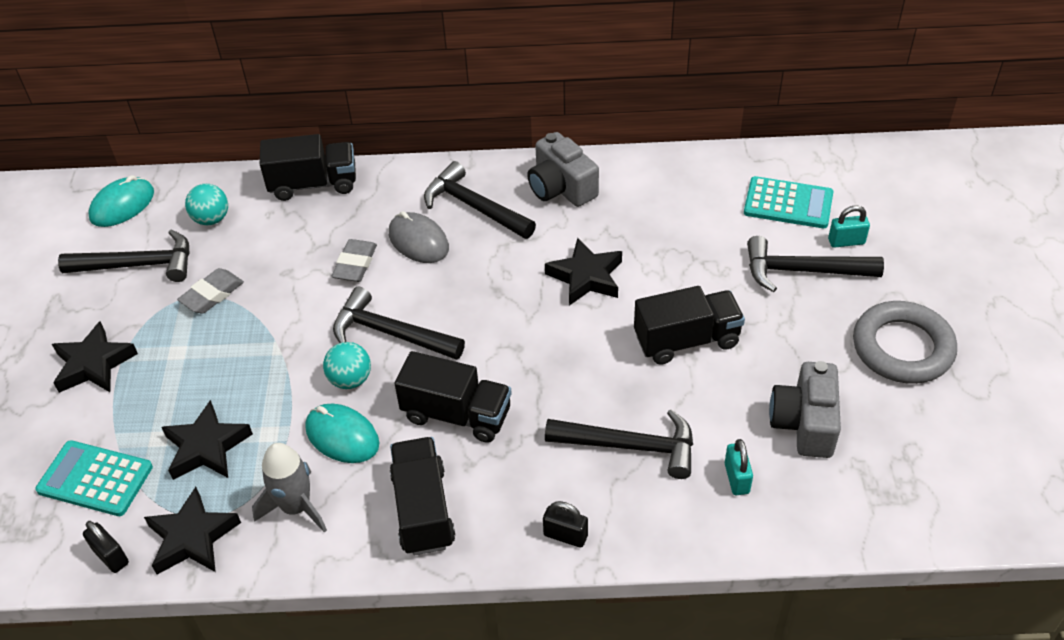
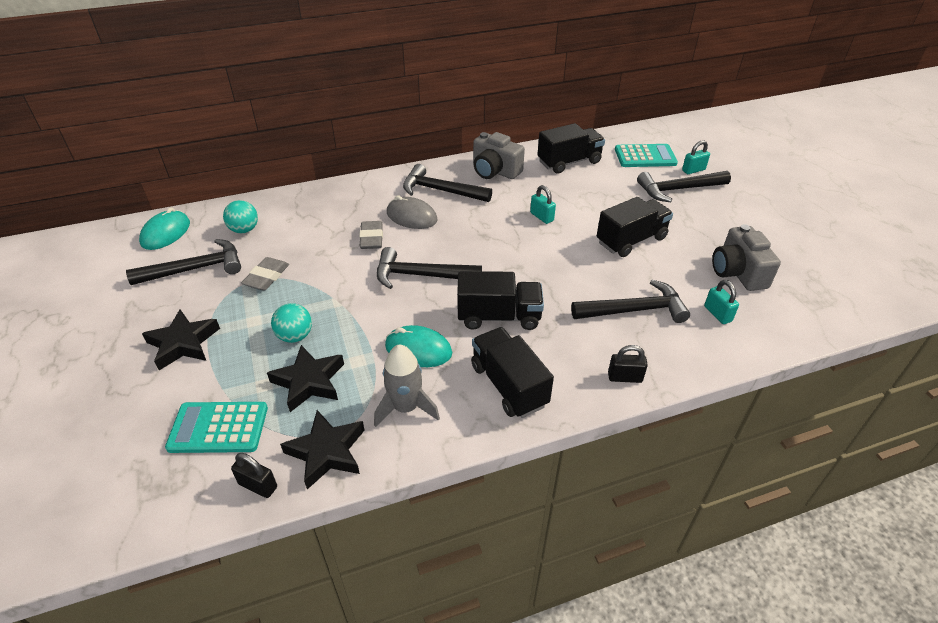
camera: 20 degrees left, 5 degrees down
black truck [260,134,356,201] -> black truck moved to [537,123,605,174]
turquoise ball [323,342,371,389] -> turquoise ball moved to [271,303,312,343]
black star [545,238,622,306] -> turquoise padlock [530,185,556,224]
grey ring [853,301,957,384] -> none

